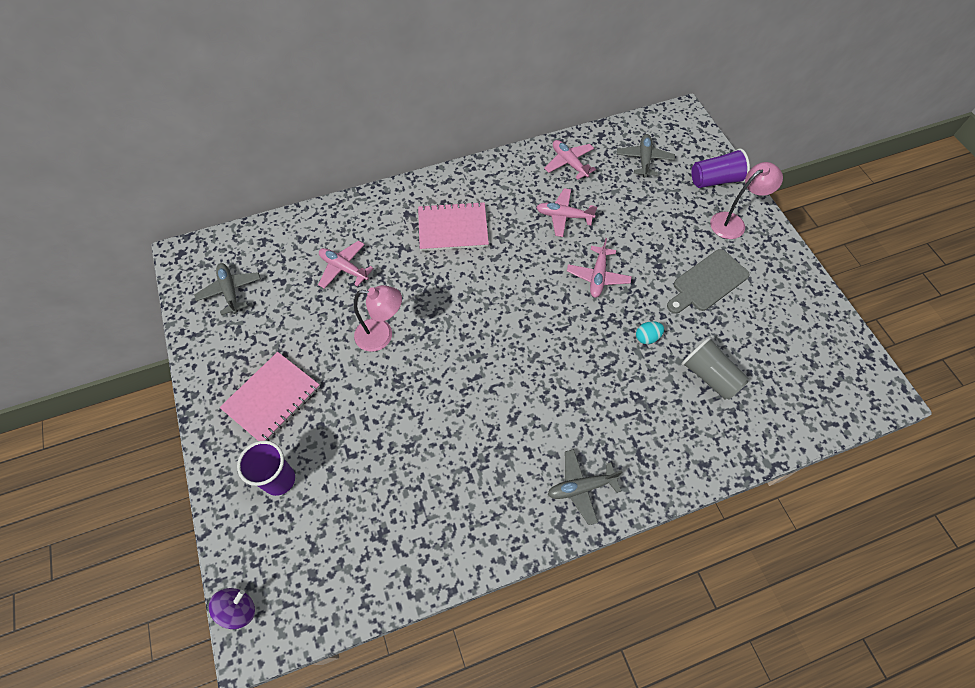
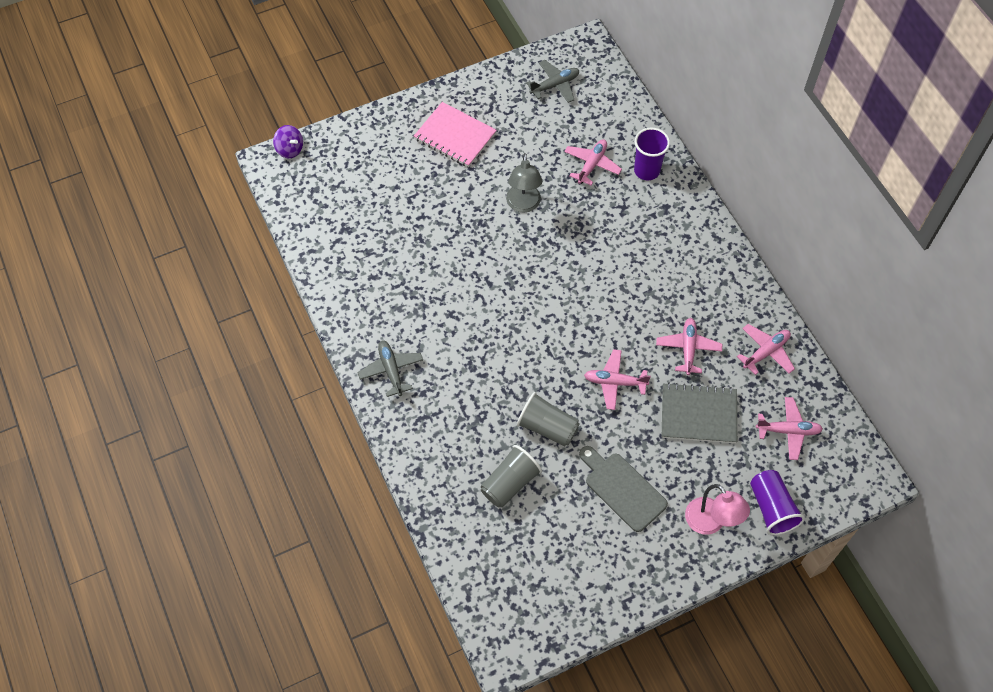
camera: 85 degrees right, 0 degrees up
purple cup [237,441,295,496] -> purple cup moved to [634,128,670,180]
pink lamp [354,285,402,352] -> grey lamp [506,153,542,212]
pink notebook [418,202,489,251] -> none
grey plane [617,134,675,177] -> pink plane [756,397,823,460]
turquoise egg [636,321,664,344] -> grey cup [517,392,580,446]
none -> grey notebook [662,383,737,443]

